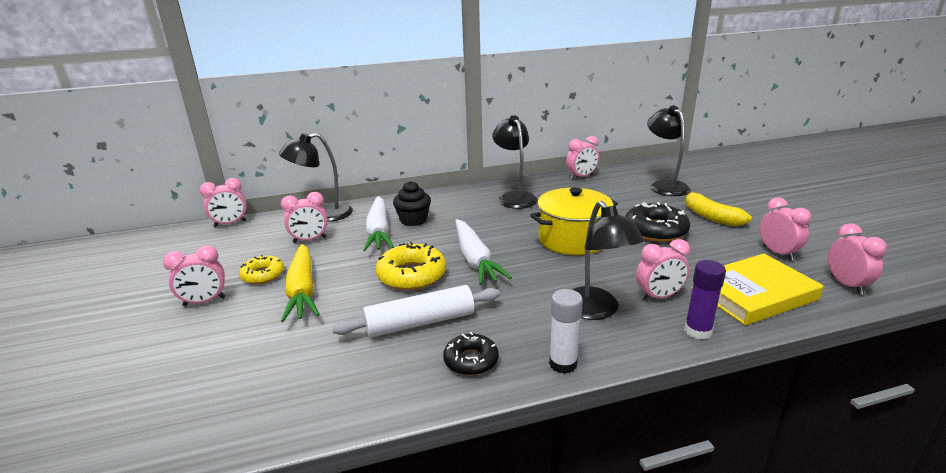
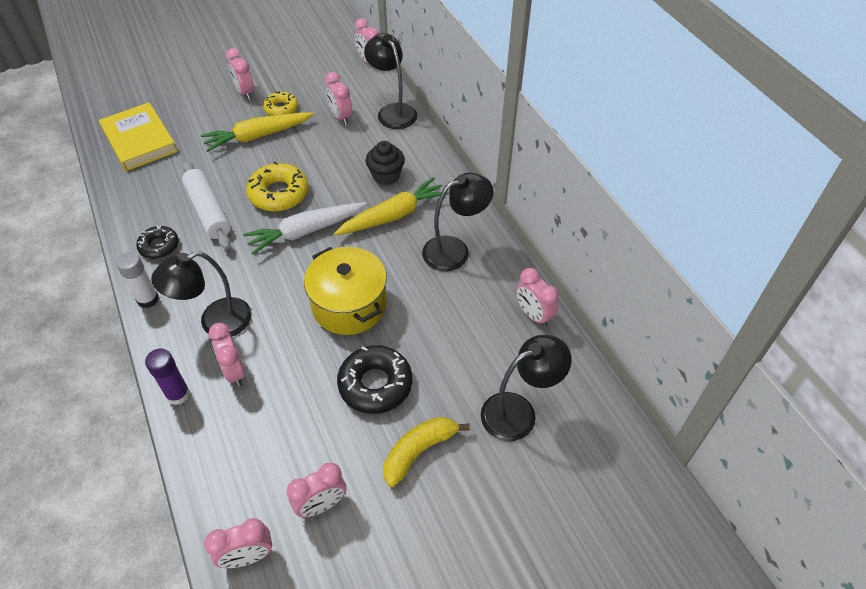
camera: 80 degrees right, 25 degrees up
white carrot [363,196,394,251] -> none
yellow book [691,254,823,325] -> yellow book moved to [99,102,178,171]
none -> yellow carrot [334,177,449,236]

